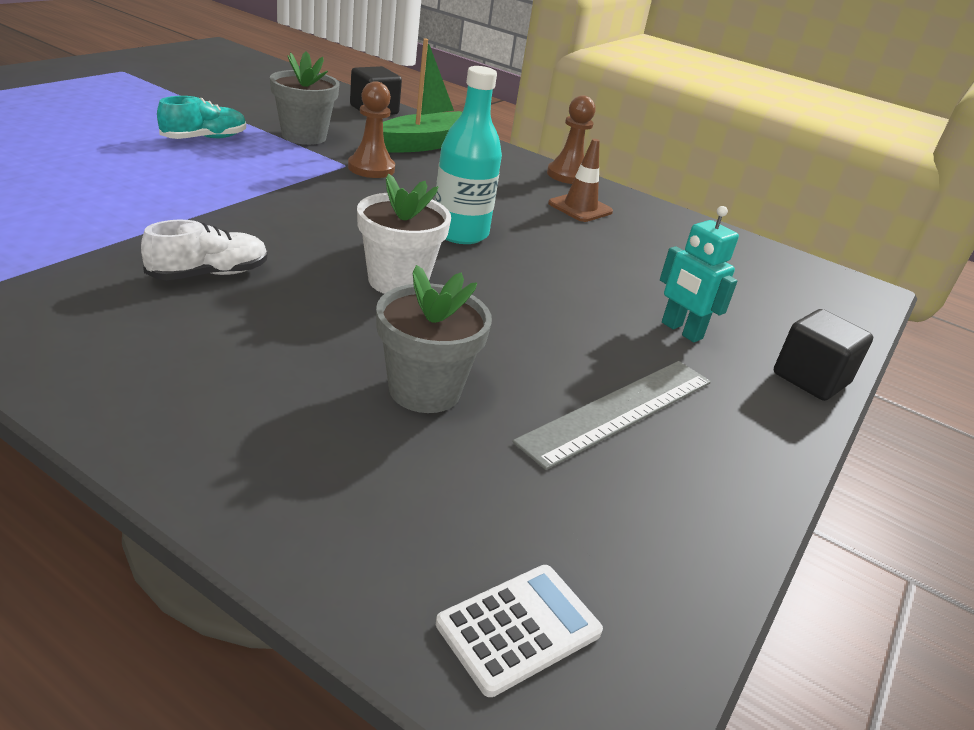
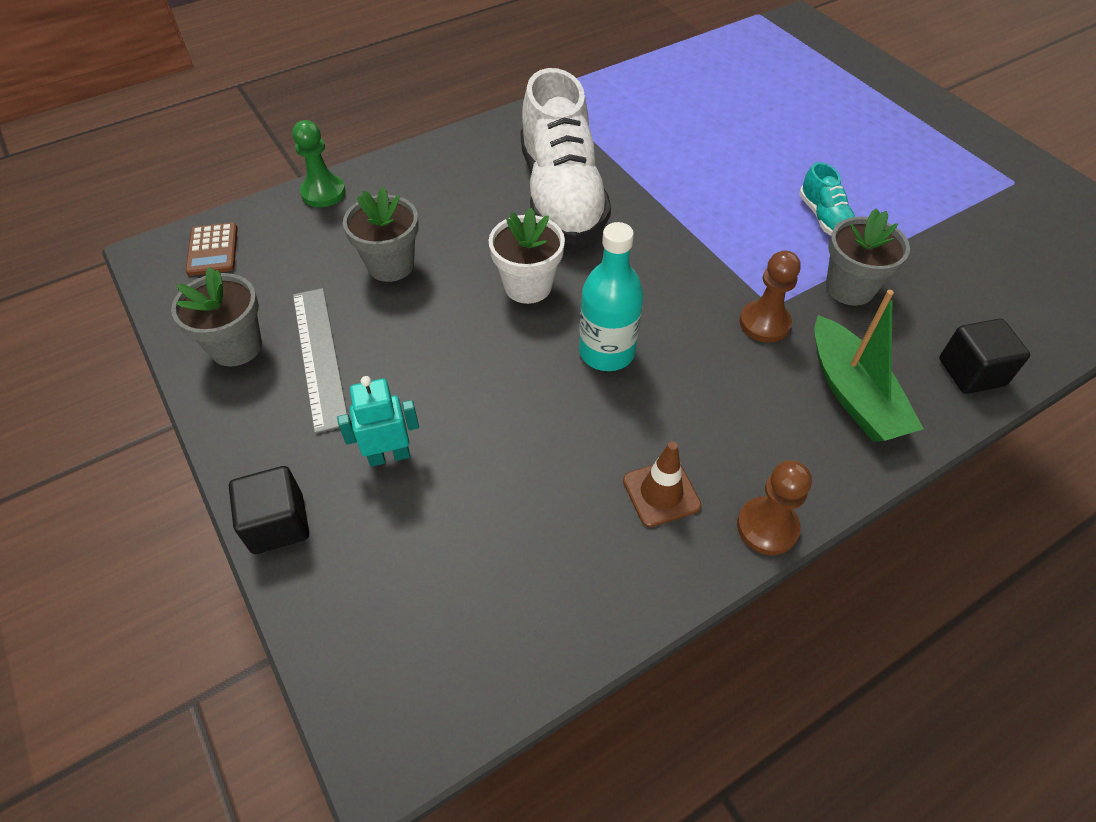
camera: 120 degrees right, 20 degrees up
white shoe [141,220,268,280] -> white shoe [520,68,611,244], size x2.25
white calculator [436,565,603,697] -> brown calculator [186,222,238,276]
none -> grey flower pot [171,267,262,367]
none -> green pawn [292,120,346,207]

